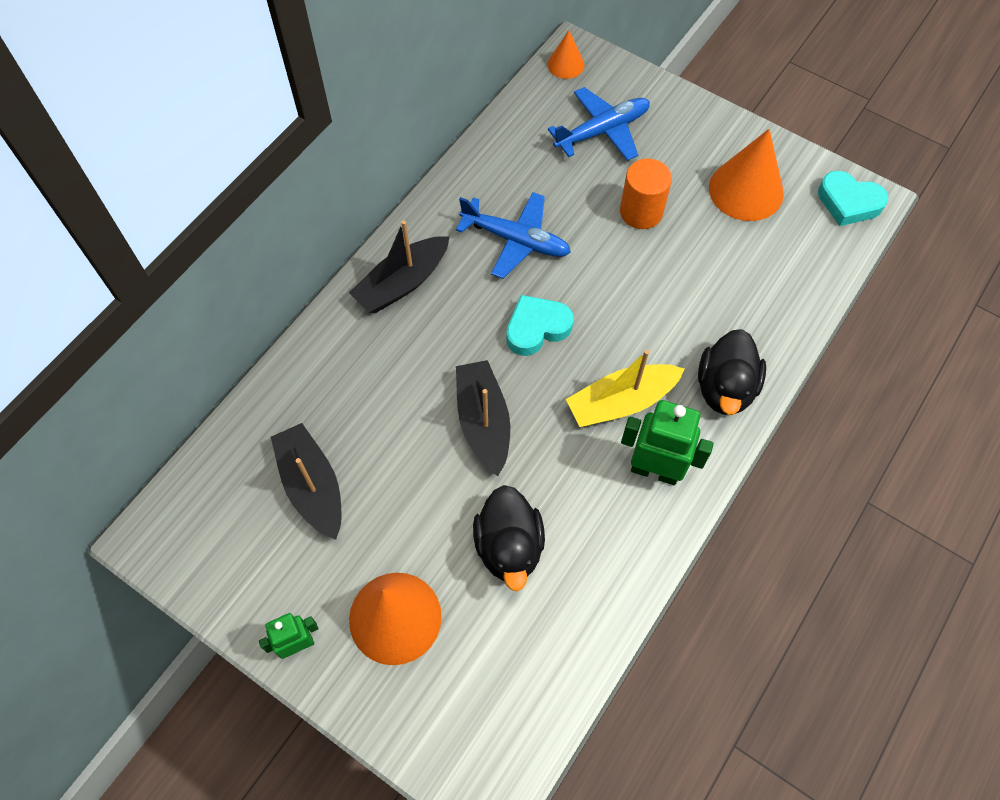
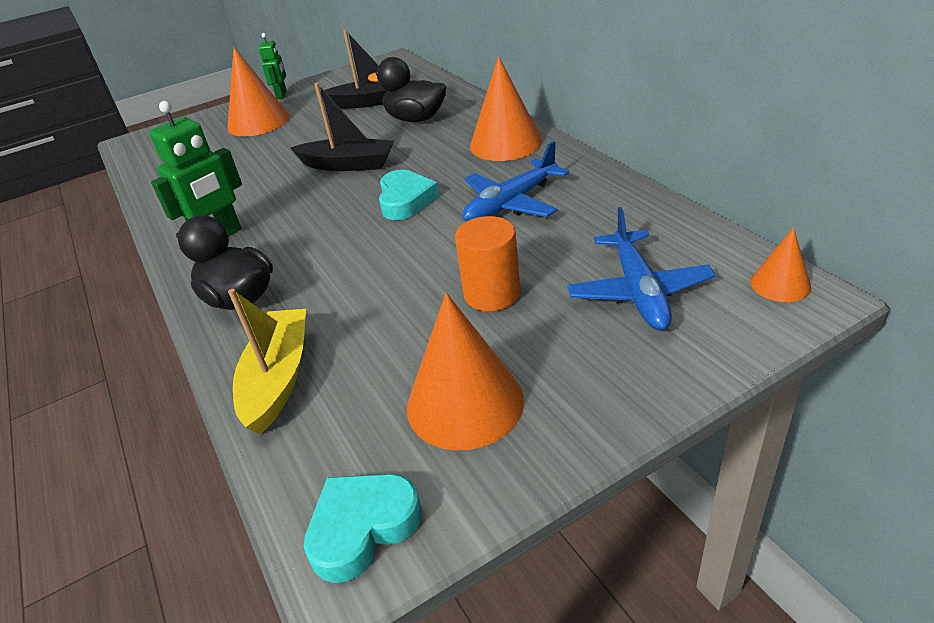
camera: 120 degrees right, 25 degrees down
black boat [349,220,450,313] -> orange cone [470,56,542,161]
black duck [473,485,545,591] -> black duck moved to [368,57,446,122]
yellow boat [566,350,684,427] -> yellow boat moved to [228,289,306,434]

